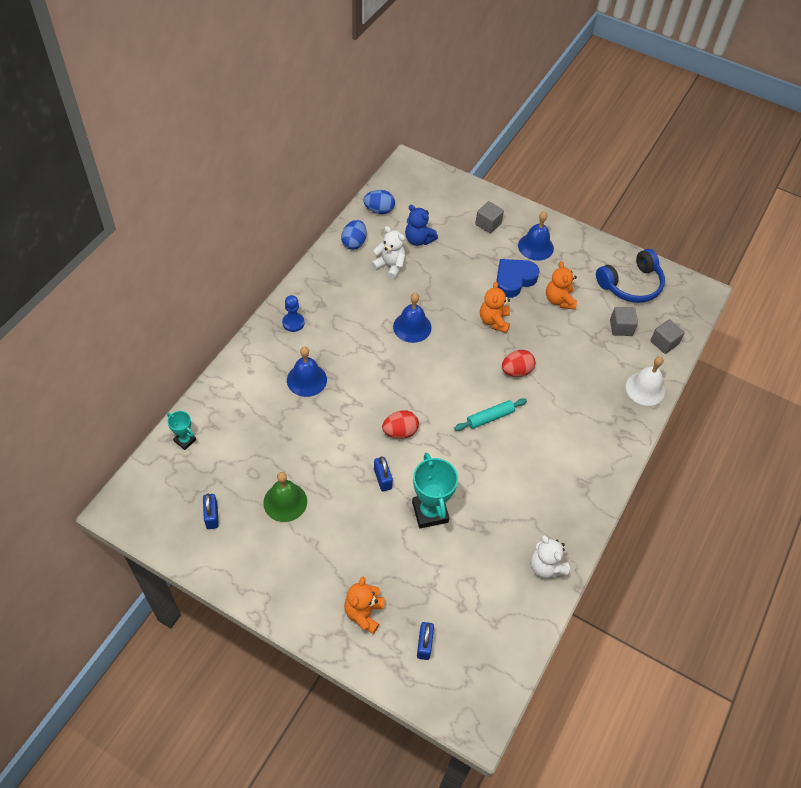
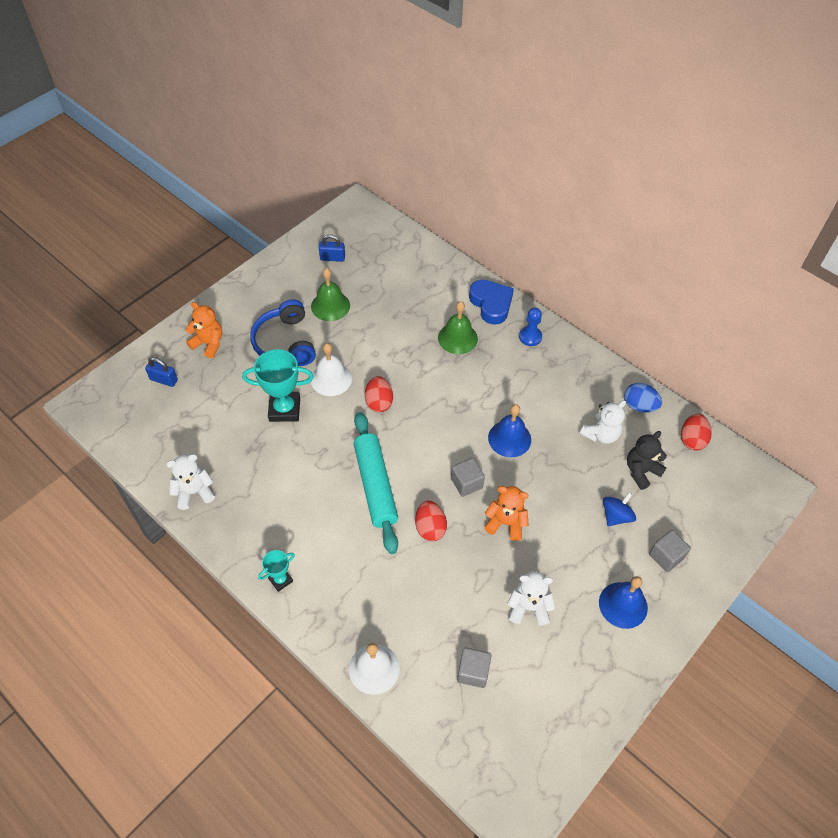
camera: 105 degrees right, 0 degrees up
turquoise trophy [167,411,196,450] -> turquoise trophy moved to [258,550,295,592]
blue bell [287,347,327,397] -> green bell [438,301,478,354]
blue egg [363,190,395,214] -> red egg [681,414,712,450]
blue padlock [374,456,393,491] -> white bell [311,343,352,396]
blue teddy bear [405,205,438,246] -> black teddy bear [627,431,667,490]
turquoise rolling pin [454,398,527,431] -> turquoise rolling pin [354,412,398,554], size x1.80
blue heart [496,259,539,298] -> blue heart moved to [469,280,514,325]
orange teddy bear [546,261,577,310] -> white teddy bear [507,571,555,626]
blue headphones [596,249,665,303] -> blue headphones moved to [250,299,316,366]
grey cube [650,319,685,354] -> grey cube moved to [451,458,485,497]
none -> blue spinning top [603,492,636,526]

